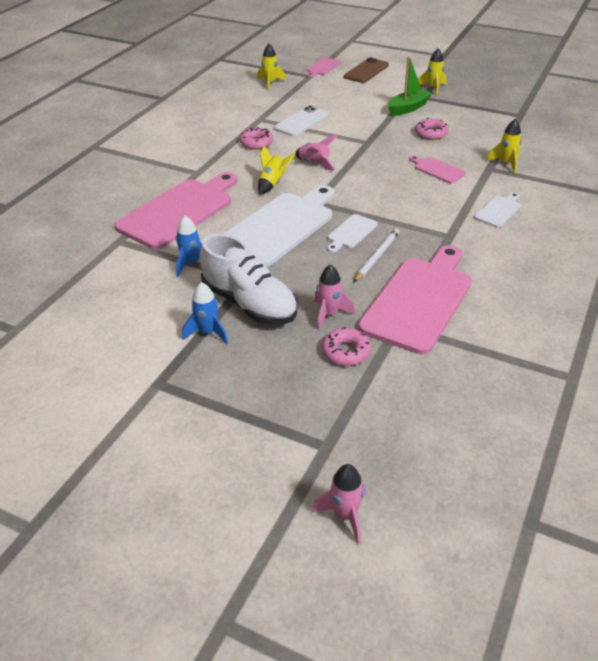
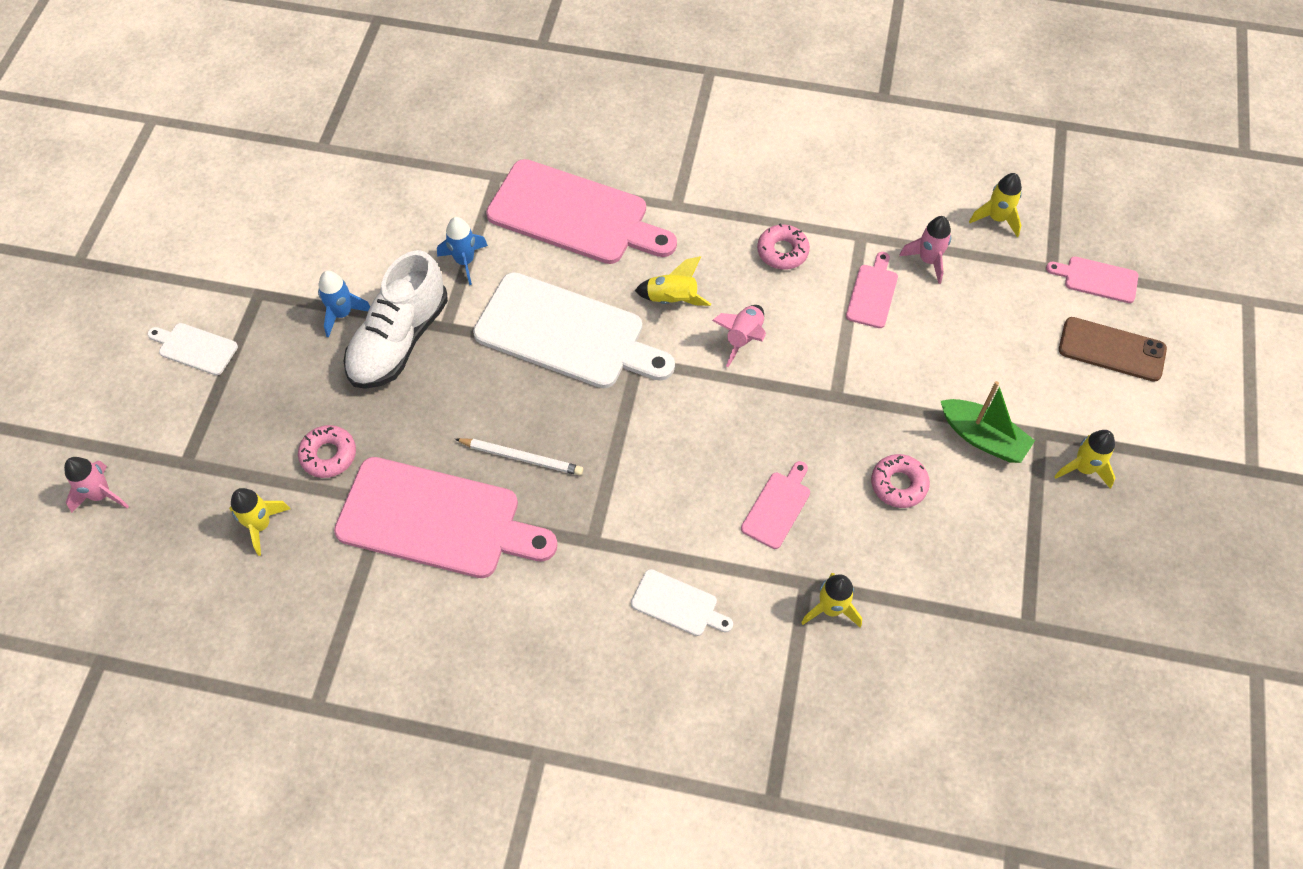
camera: 75 degrees right, 20 degrees up
white phone [274,106,329,136] -> pink cutting board [846,252,898,328]
pink rocket [314,264,355,330] -> pink rocket moved to [899,216,951,284]
white cutting board [327,214,378,253] -> white cutting board moved to [148,323,238,375]
none -> yellow rocket [229,488,290,556]

